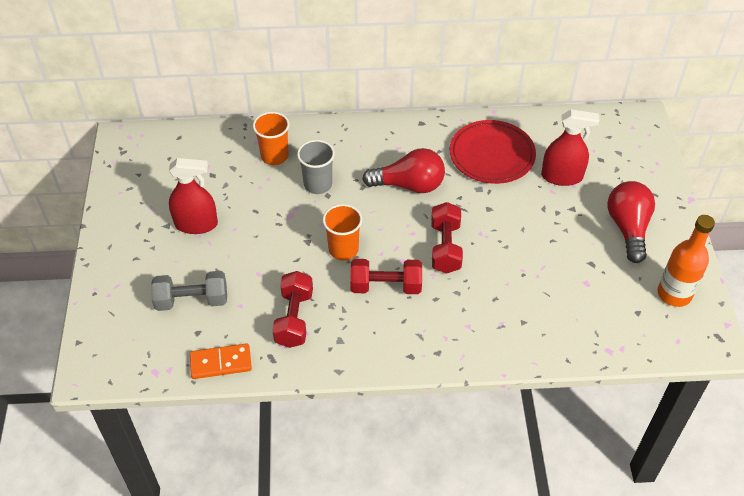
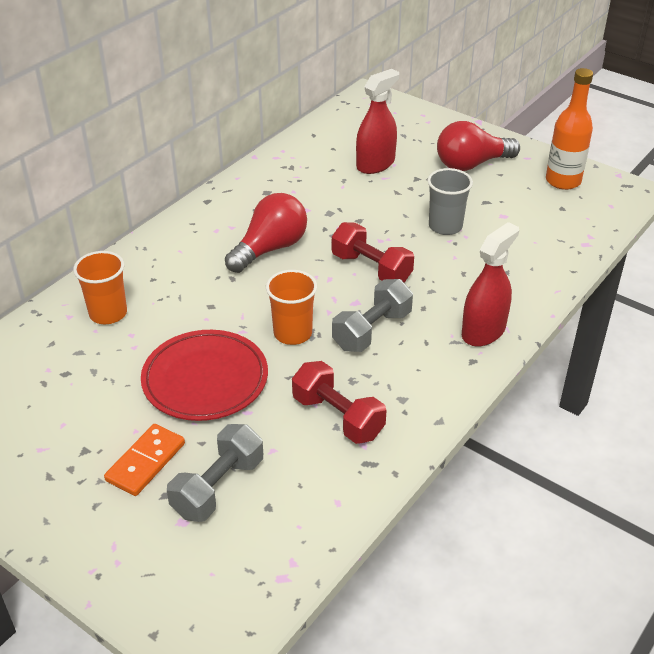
camera: 50 degrees left, 10 degrees down
red spray bottle [169,158,218,234] -> red spray bottle moved to [462,222,519,347]
orange domino [190,343,252,379] -> orange domino moved to [104,424,185,496]
grey cup [297,140,335,194] -> grey cup moved to [427,168,473,235]
red dumbbell [350,259,422,294] -> grey dumbbell [332,279,413,352]
red plate [450,120,536,184] -> red plate moved to [141,330,268,421]
red light bulb [607,181,655,263] -> red light bulb turned 60 degrees counterclockwise [437,121,520,171]

